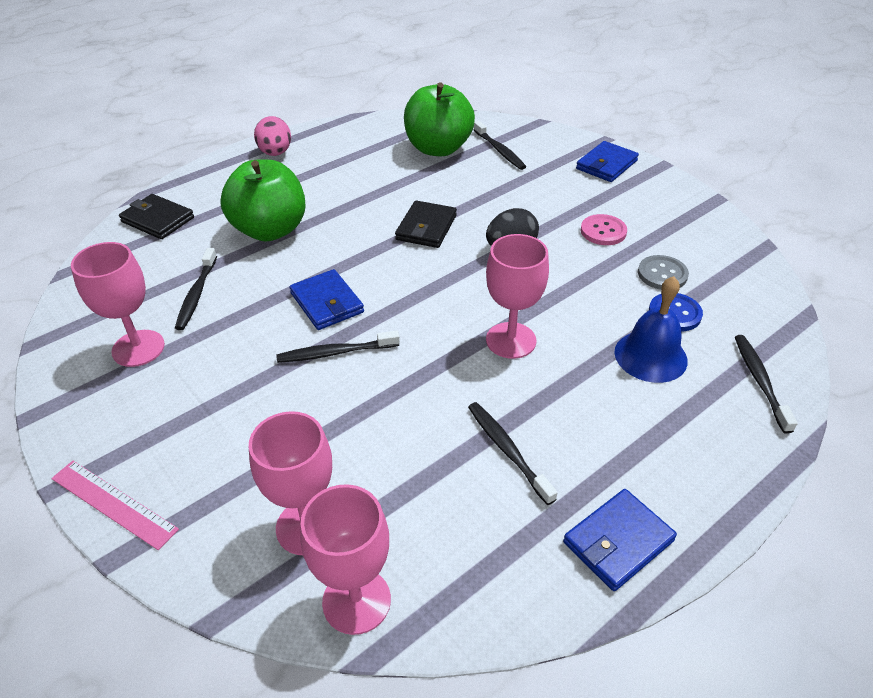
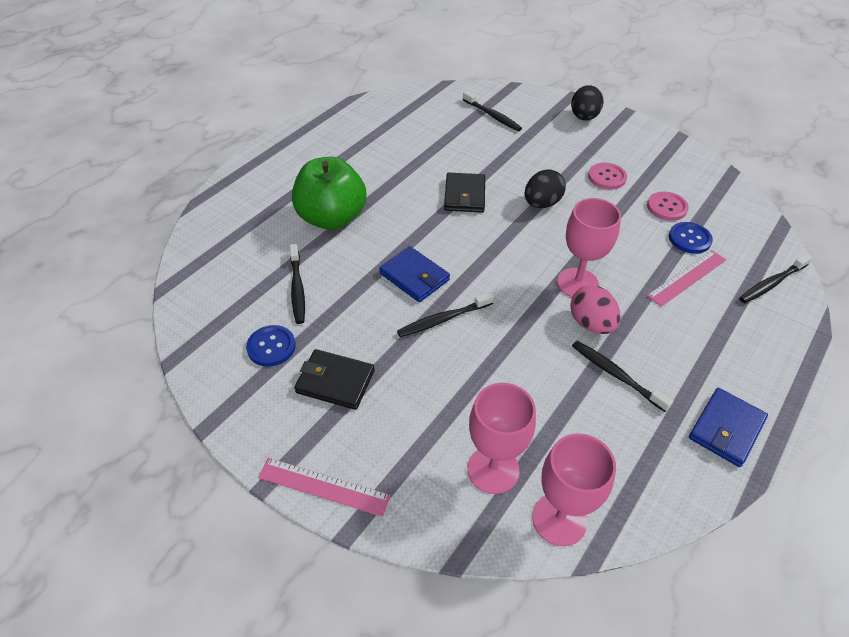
camera: 15 degrees left, 5 degrees up
pink goblet [71,242,165,367] -> blue button [246,325,296,367]
black wallet [119,194,194,239] -> black wallet moved to [294,349,375,410]
pink egg [254,116,291,156] -> pink egg moved to [570,285,621,334]
green apple [404,83,475,156] -> none
blue wallet [576,141,639,182] -> black egg [571,85,603,121]
blue bell [615,276,688,383] -> pink ruler [647,250,726,307]
grey button [638,255,689,290] -> pink button [647,191,689,221]
black toothbrush [735,335,798,434] -> black toothbrush turned 105 degrees counterclockwise [739,254,812,303]

